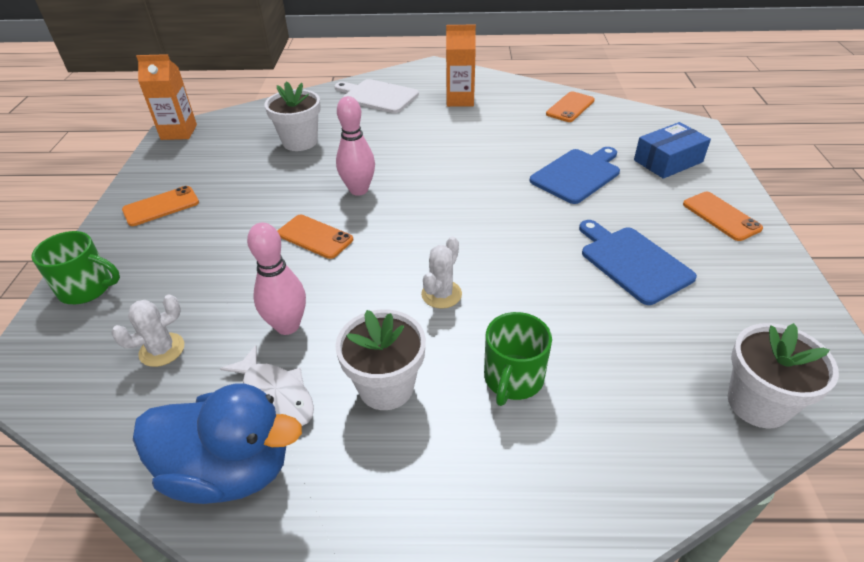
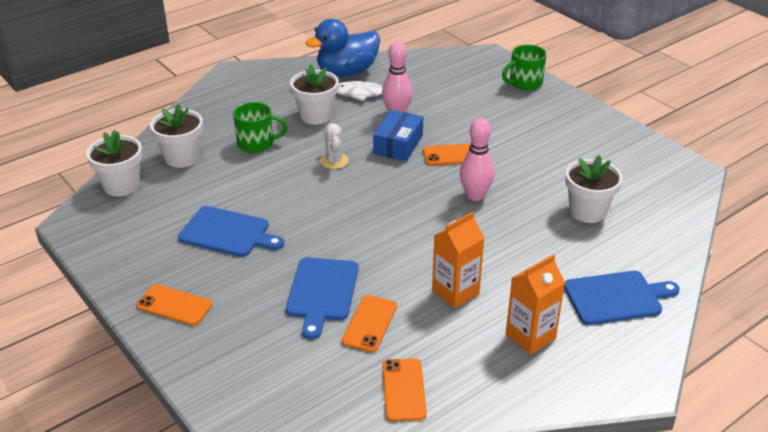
camera: 140 degrees right, 5 degrees down
white cactus [111,294,184,367] -> none
orange phone [122,186,199,226] -> orange phone moved to [342,295,397,352]
orange carton [136,54,197,140] -> orange carton moved to [432,212,484,308]
white cutting board [335,79,419,113] -> blue cutting board [564,271,680,325]
green mug [484,312,552,406] -> green mug turned 105 degrees clockwise [233,102,288,153]
blue box [634,122,711,179] -> blue box moved to [373,110,423,161]
none -> white flower pot [150,104,203,168]

